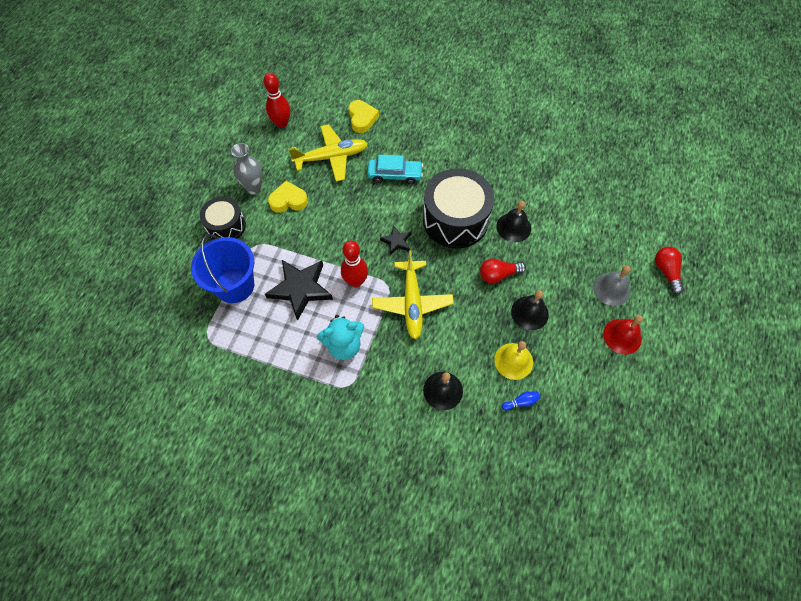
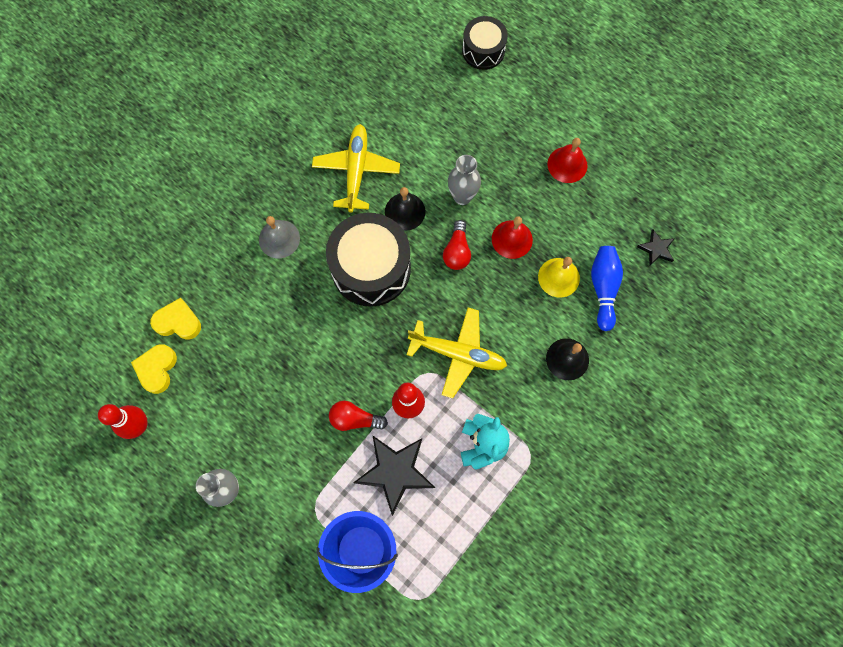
camera: 70 degrees left, 10 degrees up
black drum [200,197,246,240] -> black drum moved to [462,16,508,70]
yellow heart [268,181,308,213] -> yellow heart moved to [131,344,177,394]
yellow plane [288,124,368,182] -> yellow plane moved to [312,124,400,212]
turquoise car [367,155,423,184] -> none
black star [380,225,411,255] -> black star moved to [637,230,675,265]
blue bowling pin [502,391,540,410] -> blue bowling pin [591,246,623,331], size x2.04
black bell [511,290,549,330] -> red bell [492,216,533,259]
grey bell [593,265,631,306] -> grey bell moved to [259,216,300,258]
red light bulb [655,247,684,294] -> red light bulb moved to [329,401,388,431]
none -> grey vase [448,155,481,205]

